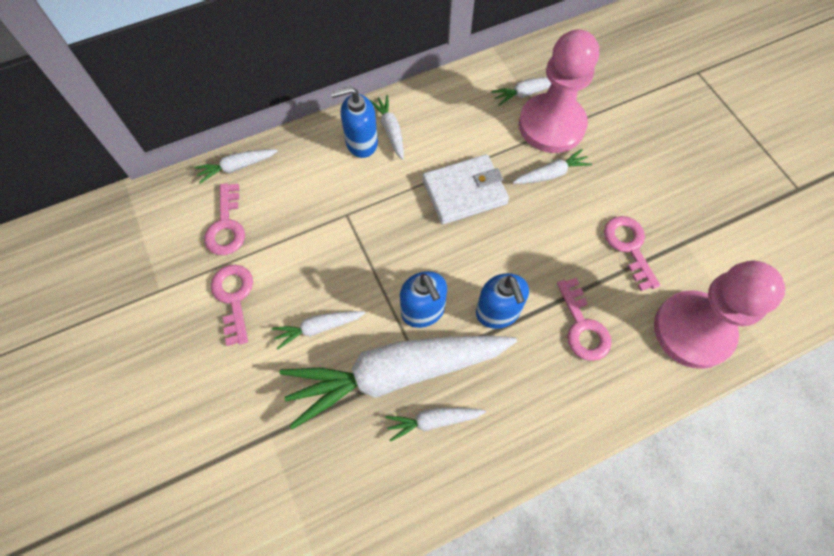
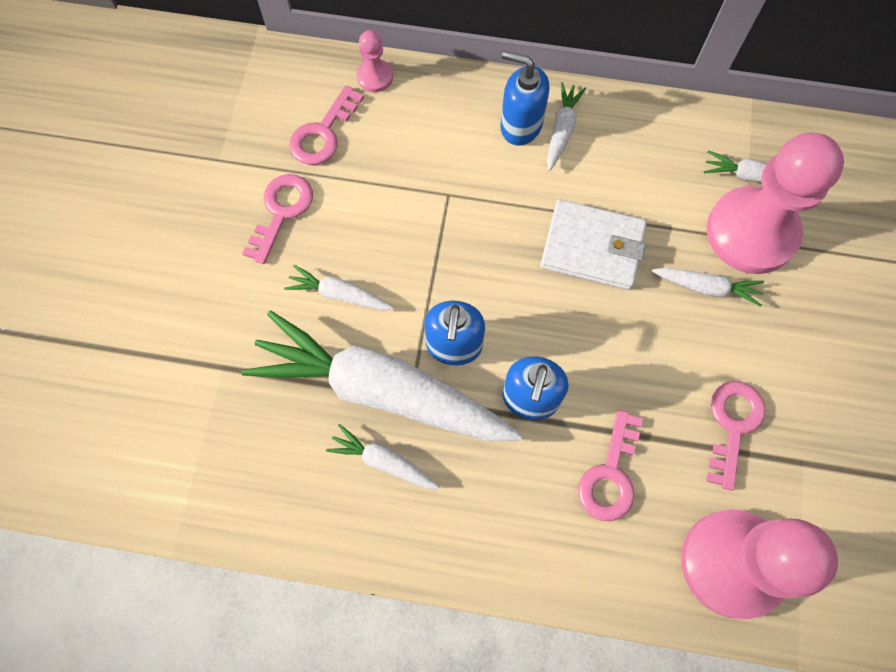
camera: 35 degrees right, 5 degrees up
white carrot [194,149,277,184] -> pink pawn [357,30,393,92]

